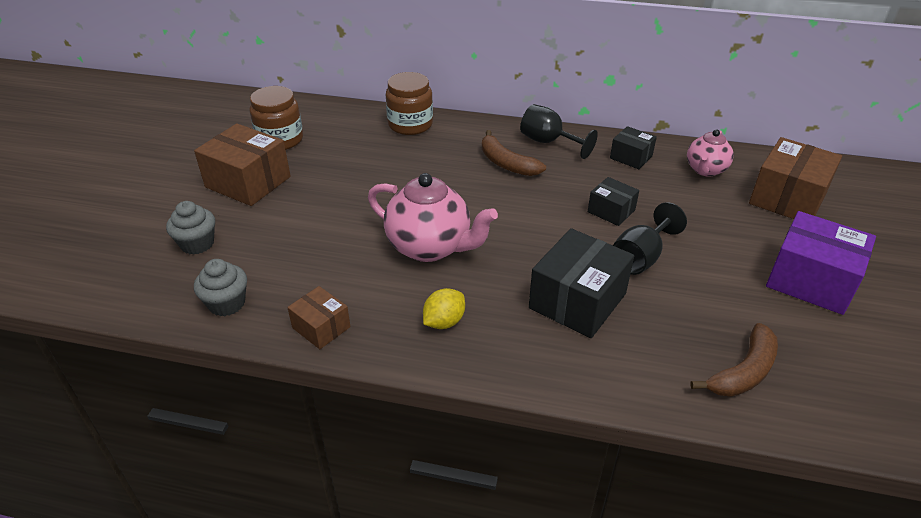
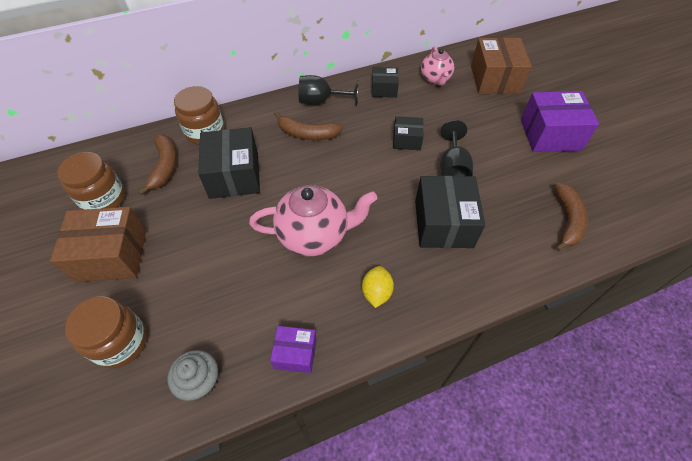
camera: 35 degrees left, 15 degrees up
grey cupcake [166,201,215,255] -> brown jar [65,296,147,368]
brown box [287,286,351,349] -> purple box [270,326,317,373]
none -> brown banana [138,134,177,195]
none -> black box [198,127,260,199]

